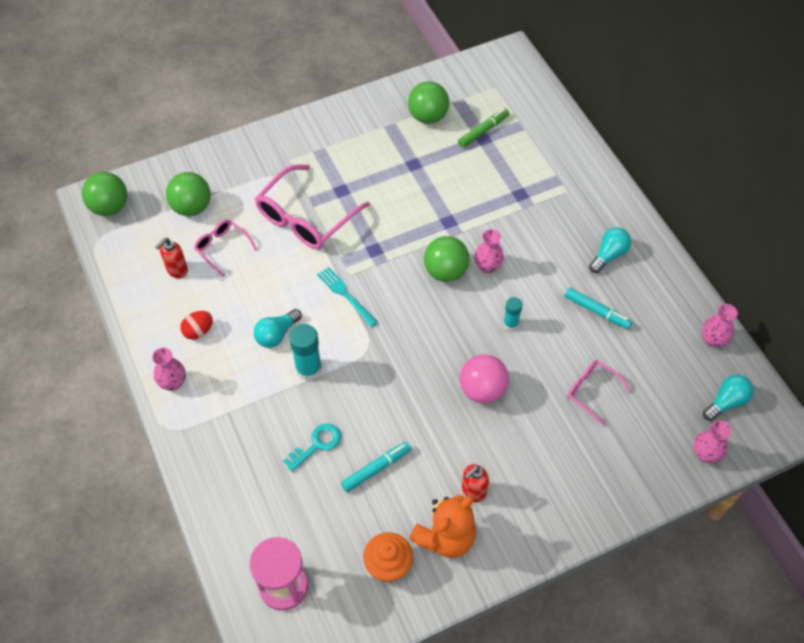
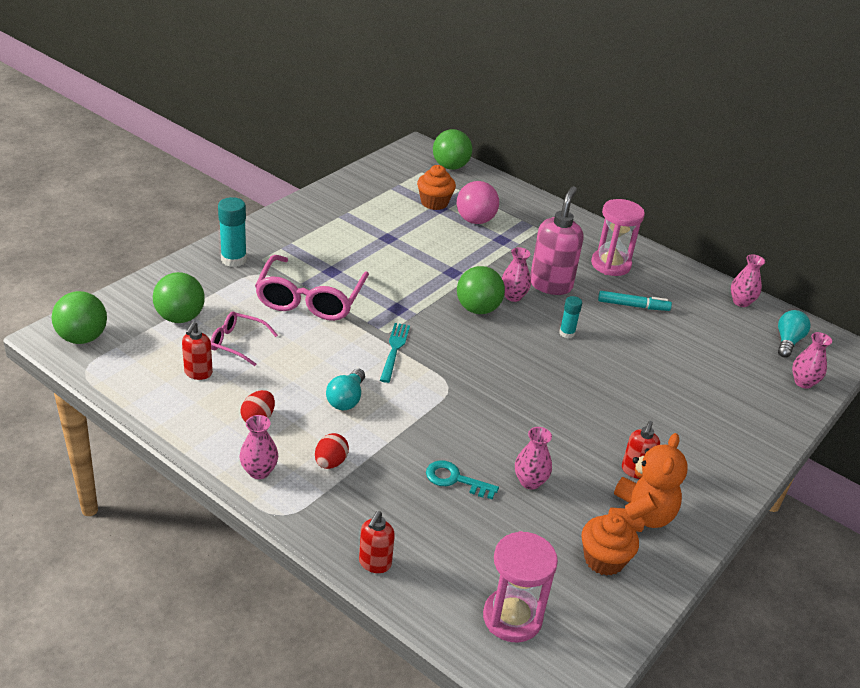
camera: 30 degrees left, 20 degrees down
turquoise key [283,423,341,472] -> turquoise key turned 90 degrees counterclockwise [426,460,499,499]
turquoise glue stick [289,324,322,380] -> turquoise glue stick moved to [218,197,247,267]
turquoise fork [317,267,378,327] -> turquoise fork turned 75 degrees clockwise [380,323,410,383]
turquoise marker [341,442,411,492] -> pink vase [515,427,552,490]
green ball [408,81,449,124] -> green ball moved to [433,129,472,170]
green marker [458,108,509,148] -> orange cupcake [417,165,456,210]
pink ball [460,354,509,403] -> pink ball moved to [457,181,499,224]
pink glasses [567,360,632,426] -> none
turquoise light bulb [589,228,631,273] -> pink hourglass [591,199,645,276]
none -> red egg [315,433,349,469]
none -> red soap dispenser [359,511,395,573]
none -> pink soap dispenser [530,186,584,295]

